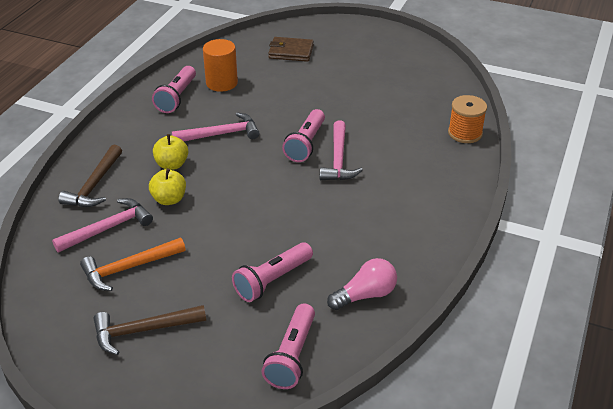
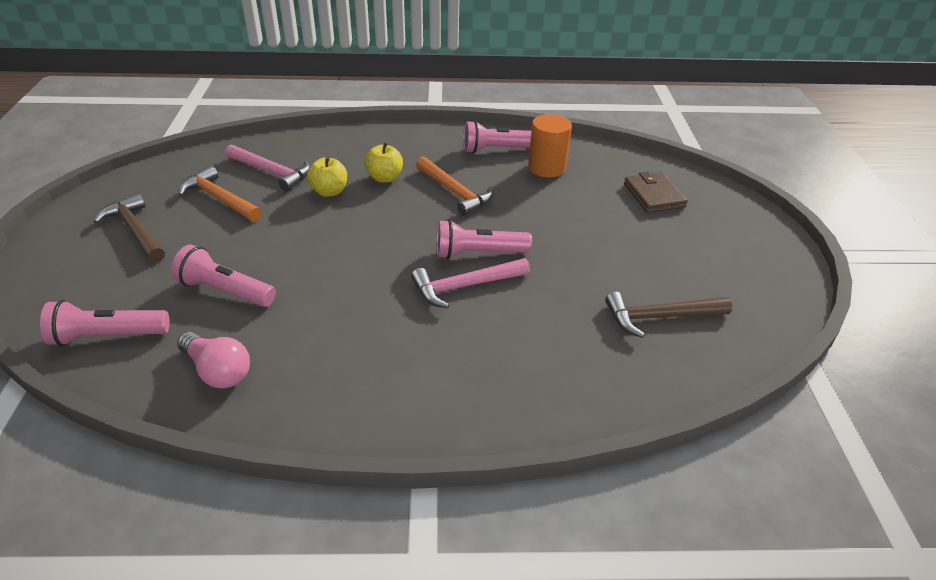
camera: 65 degrees right, 0 degrees up
brown hammer [58,144,122,207] -> brown hammer moved to [605,292,732,338]
pink hammer [172,112,260,141] -> orange hammer [416,156,493,216]
orange spool [448,95,487,143] -> none

